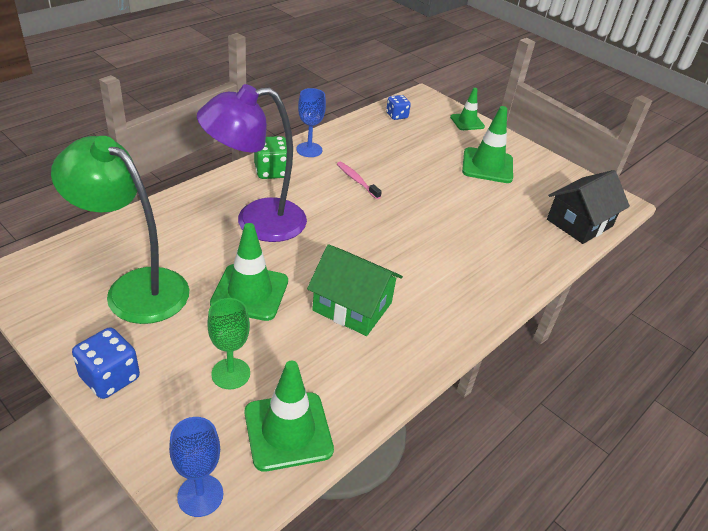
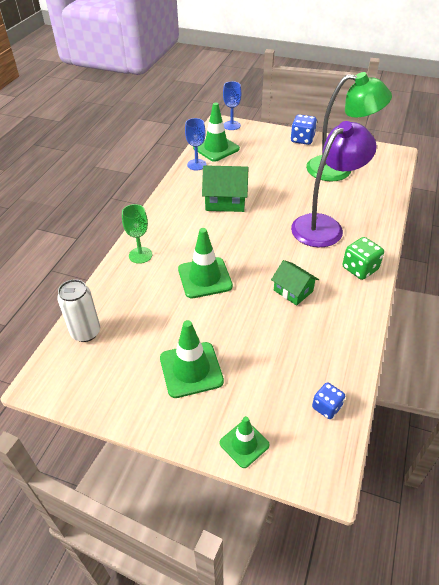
camera: 160 degrees right, 5 degrees up
green goblet [207,298,250,389] -> green goblet moved to [122,204,152,264]
green traffic cone [210,223,288,321] -> green traffic cone moved to [178,228,233,298]
blue goblet [296,88,326,157] -> blue goblet moved to [185,118,207,171]
pink toothbrush [337,162,382,199] -> green house [271,260,319,305]
black house [547,170,630,244] -> white can [57,279,100,342]

